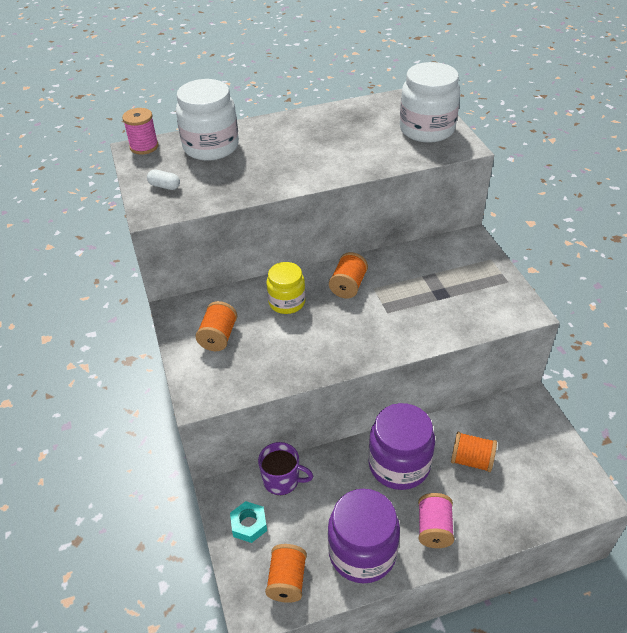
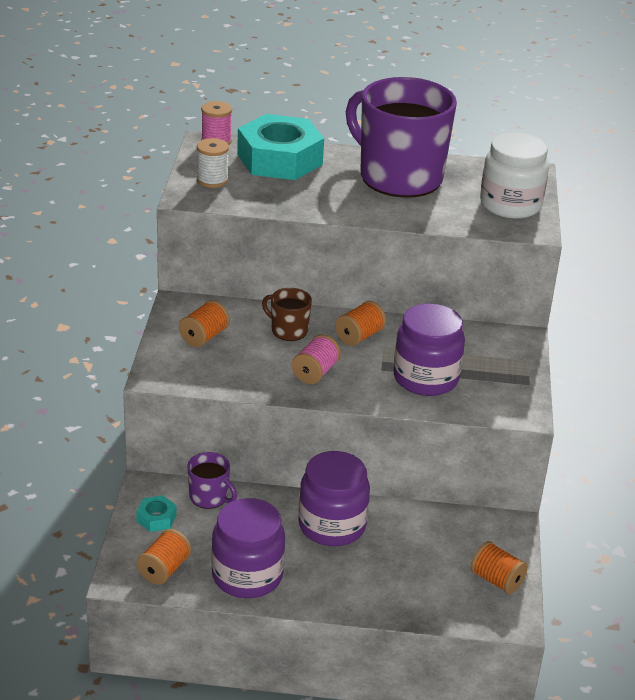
camera: 20 degrees right, 10 degrees down
white capsule [147,170,180,190] -> white spool [197,138,229,188]
white jar [176,79,239,161] -> turquoise nut [237,114,324,180]
yellow jar [266,262,306,314] -> brown mug [262,288,312,341]
pink spool [418,493,454,548] -> pink spool moved to [291,334,341,384]
orange spool [451,432,497,472] -> orange spool moved to [470,541,528,594]
none -> purple mug [346,77,457,198]
none -> purple jar [393,304,465,396]

